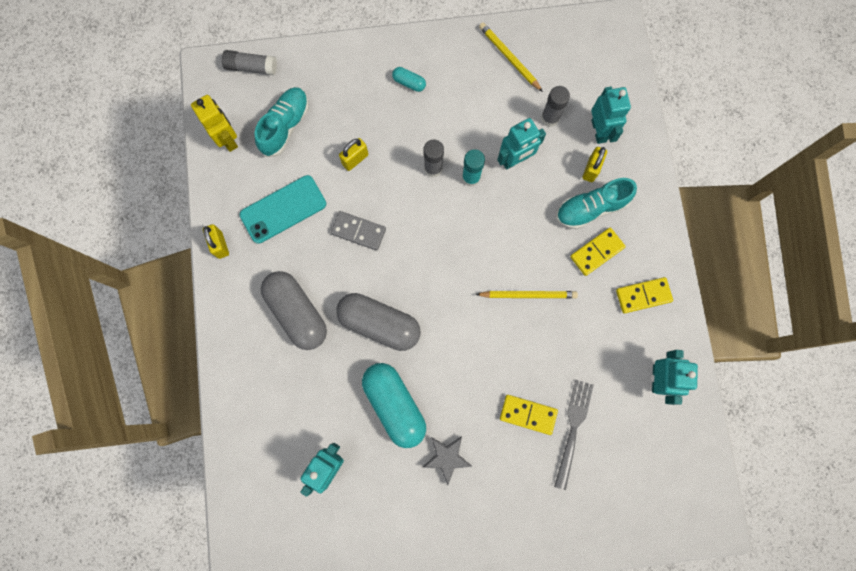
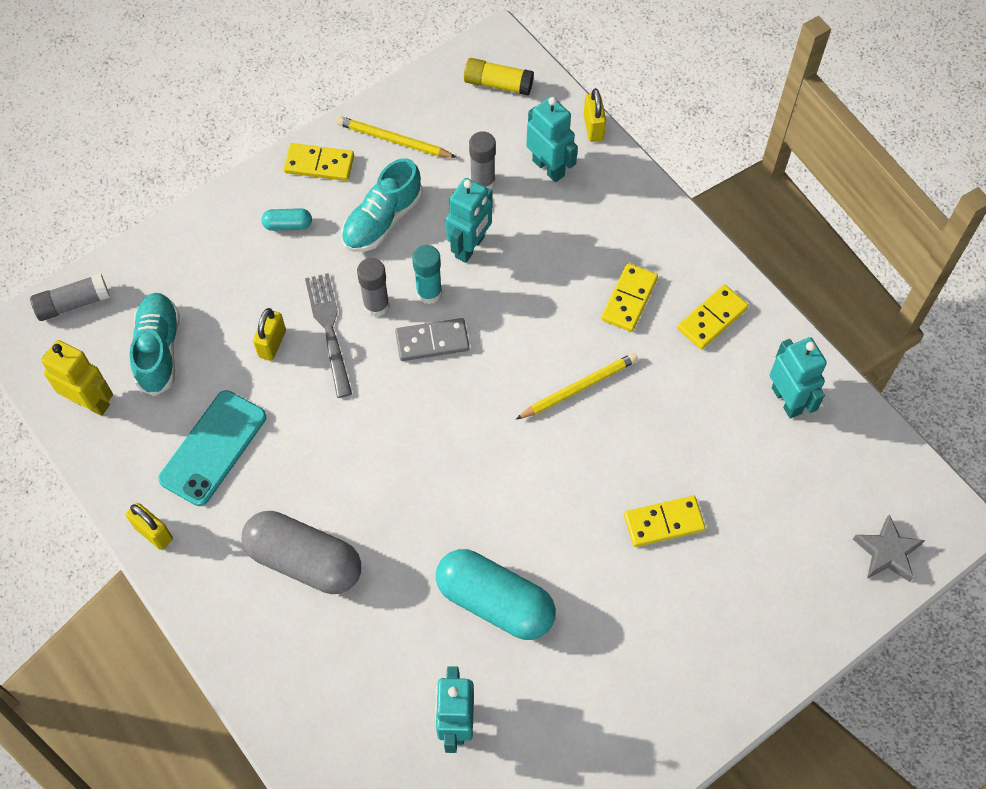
camera: 30 degrees left, 15 degrees down
grey domino [330,211,386,251] -> grey domino moved to [395,318,470,361]
grey capsule [336,293,421,351] -> none
grey star [423,436,472,485] -> grey star moved to [853,514,925,582]
grey fork [554,380,594,490] -> grey fork moved to [305,273,352,398]
turquoise shoe [556,178,637,229] -> turquoise shoe moved to [342,159,423,252]
yellow padlock [582,147,607,182] -> yellow padlock moved to [583,88,606,142]
none -> yellow domino [283,143,354,181]
none -> yellow glue stick [464,58,534,95]

